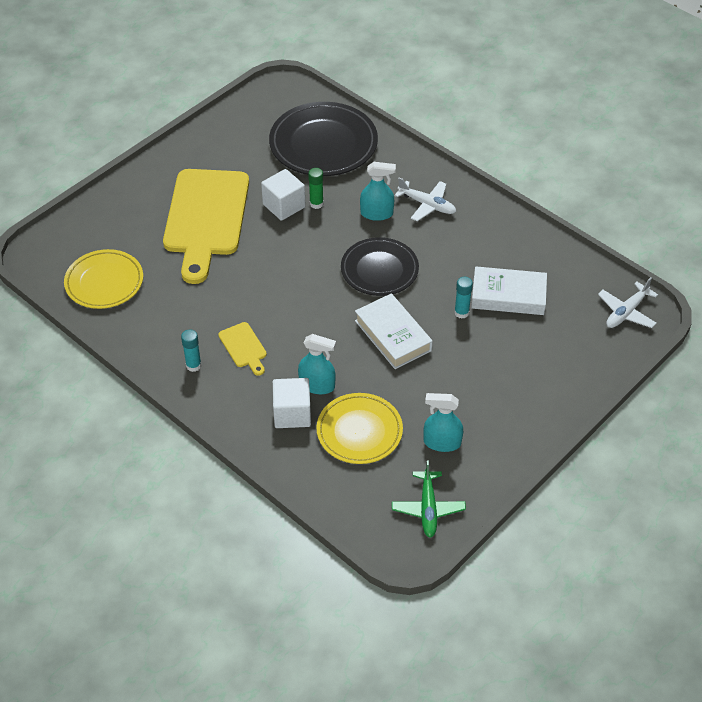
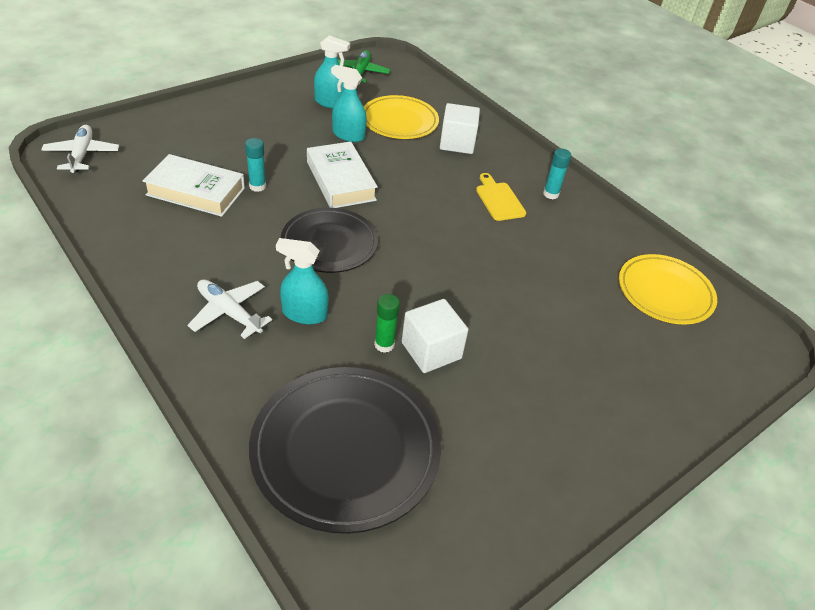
camera: 175 degrees left, 5 degrees down
yellow cutting board [163,169,249,284] -> none
turquoise spray bottle [298,334,336,394] -> turquoise spray bottle moved to [331,65,367,142]
white plane [598,277,658,328] -> white plane turned 60 degrees counterclockwise [41,125,119,173]

